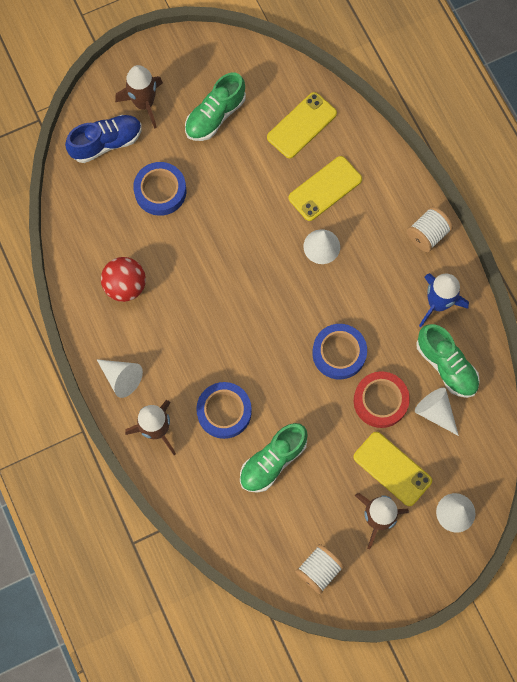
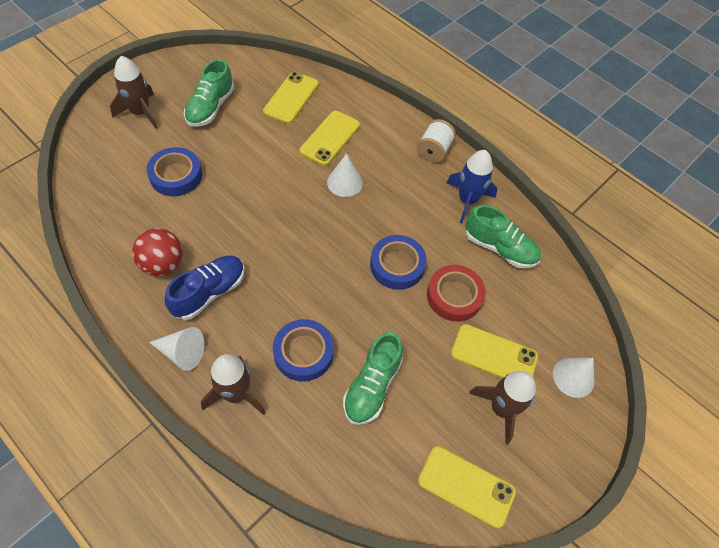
camera: 25 degrees left, 15 degrees down
blue shoe [65,115,142,163] -> blue shoe moved to [165,255,245,320]
white spool [295,544,344,594] -> yellow phone [418,446,516,528]
white cone [415,388,459,436] -> none

